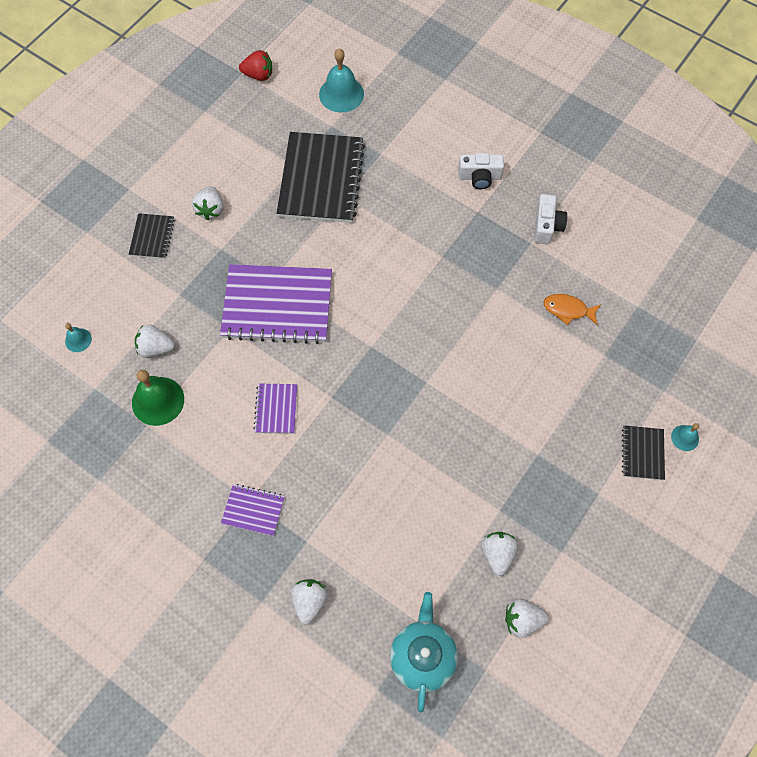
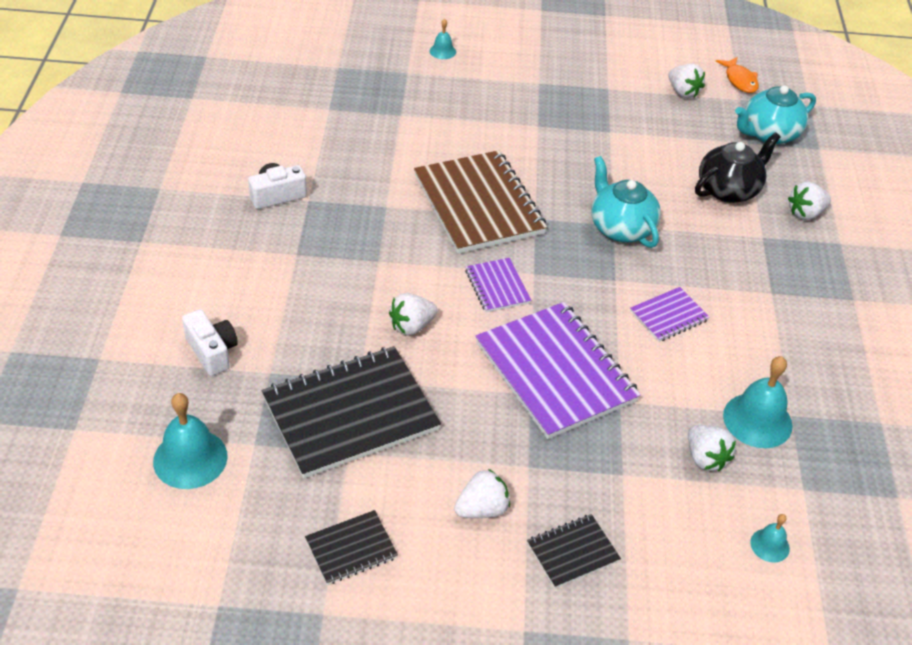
camera: 125 degrees left, 20 degrees down
green bell [132,370,184,426] -> turquoise bell [723,356,793,448]
purple notebook [221,484,285,536] -> purple notebook moved to [465,258,531,312]
red strawberry [239,50,272,81] -> none
white camera [458,153,504,189] -> white camera moved to [182,309,238,376]
white strawberry [481,532,518,576] -> white strawberry moved to [389,293,438,336]
orange fish [543,294,601,325] -> orange fish moved to [716,57,759,93]
black notebook [622,425,665,480] -> black notebook moved to [305,510,398,585]
none -> brown notebook [414,150,547,254]
none -> turquoise teapot [591,156,661,248]
none -> black teapot [695,132,781,203]

